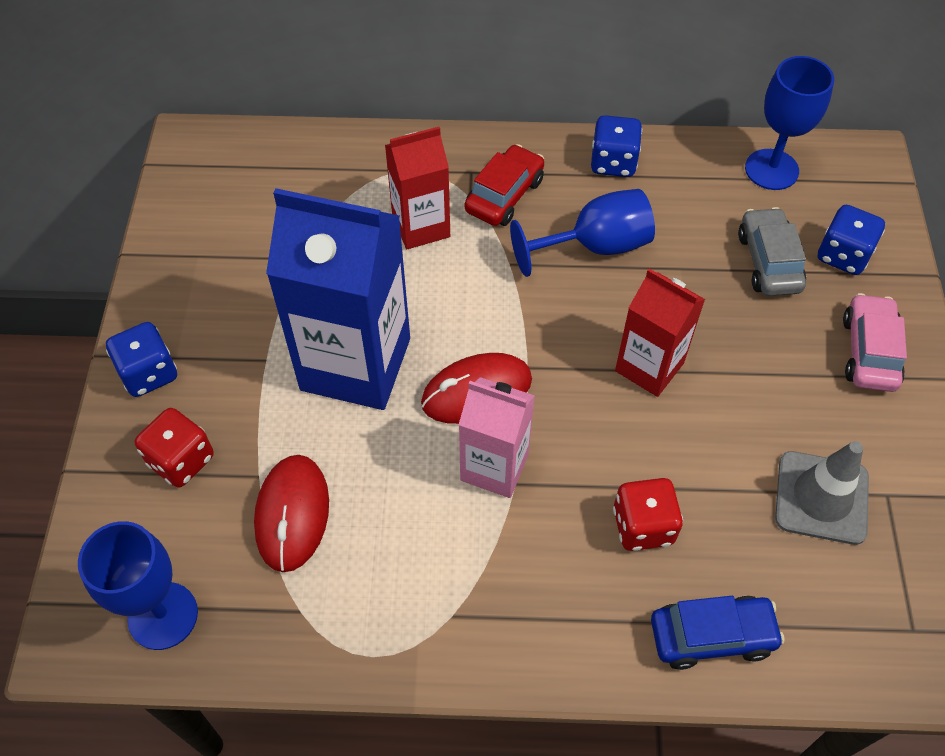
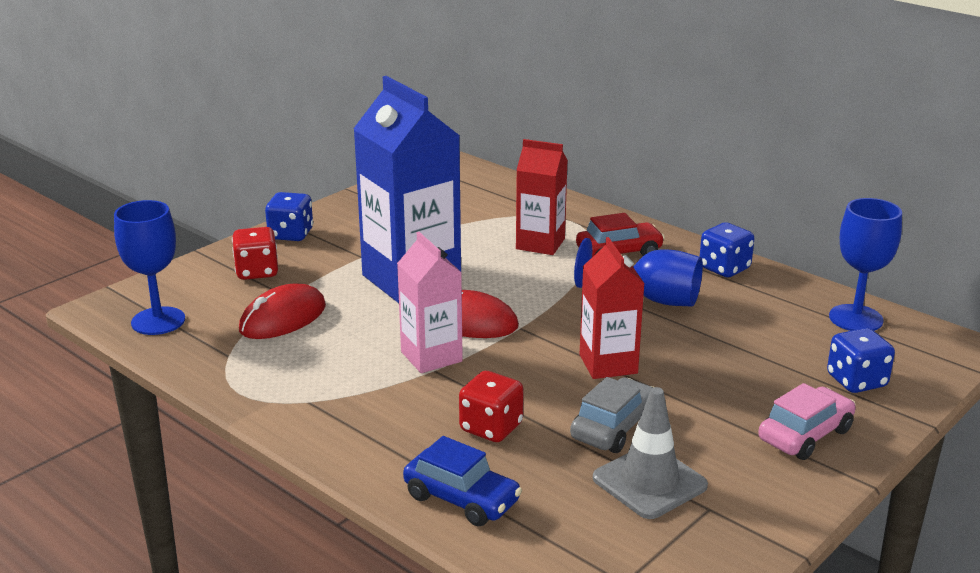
camera: 40 degrees right, 30 degrees down
grey car [738,207,806,296] -> grey car moved to [570,377,654,453]

